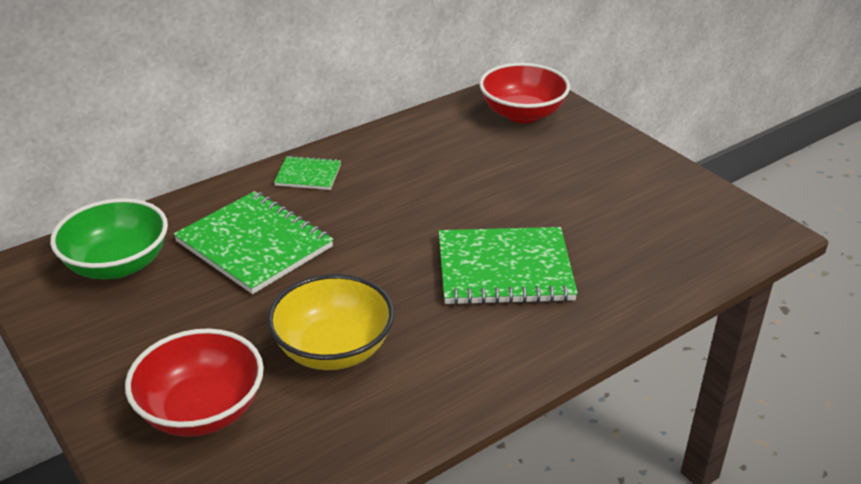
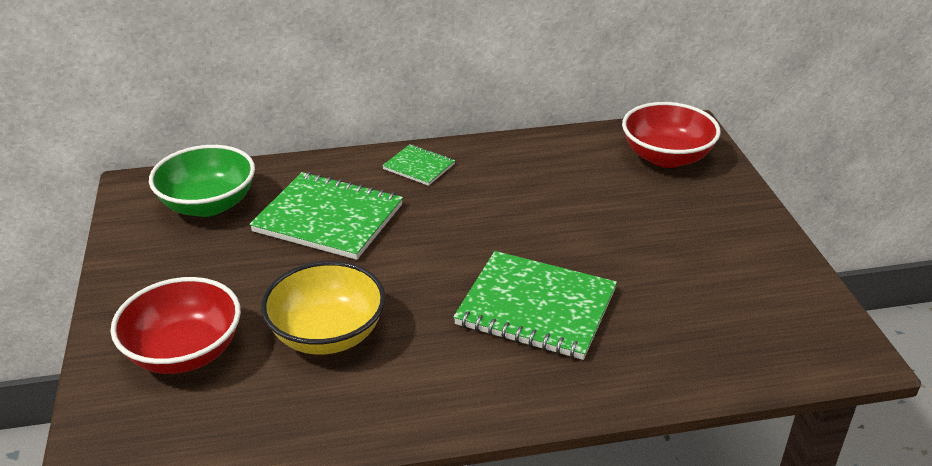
camera: 25 degrees right, 0 degrees up
green notebook [174,191,334,294] -> green notebook turned 45 degrees counterclockwise [249,172,403,260]

